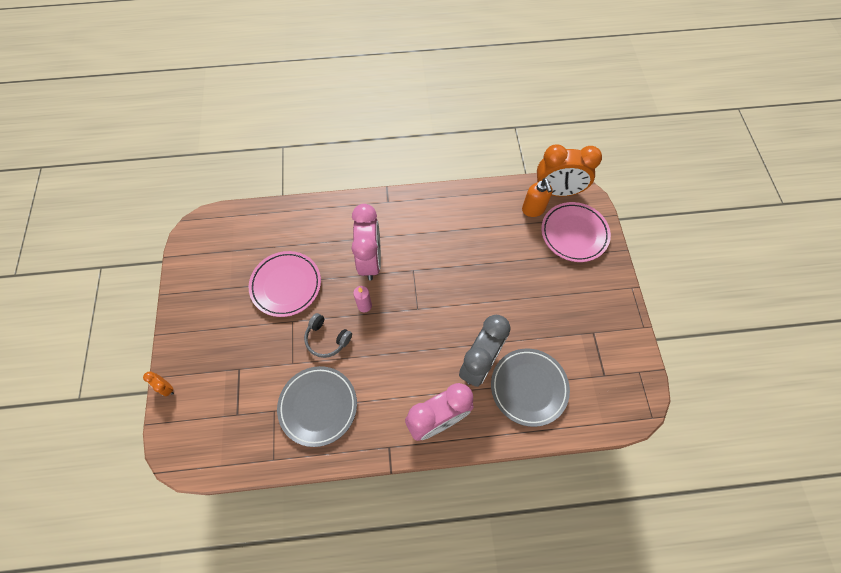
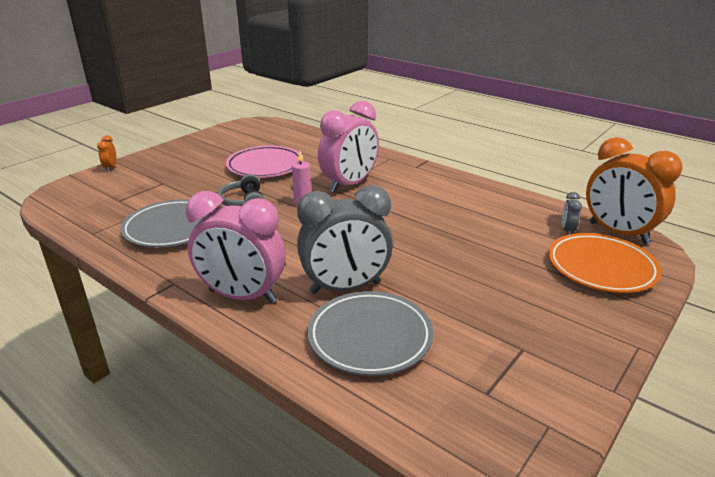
camera: 45 degrees right, 35 degrees down
orange soap dispenser [522,178,552,217] -> grey clock [562,192,582,235]
pink plate [541,202,611,262] -> orange plate [548,233,662,293]

